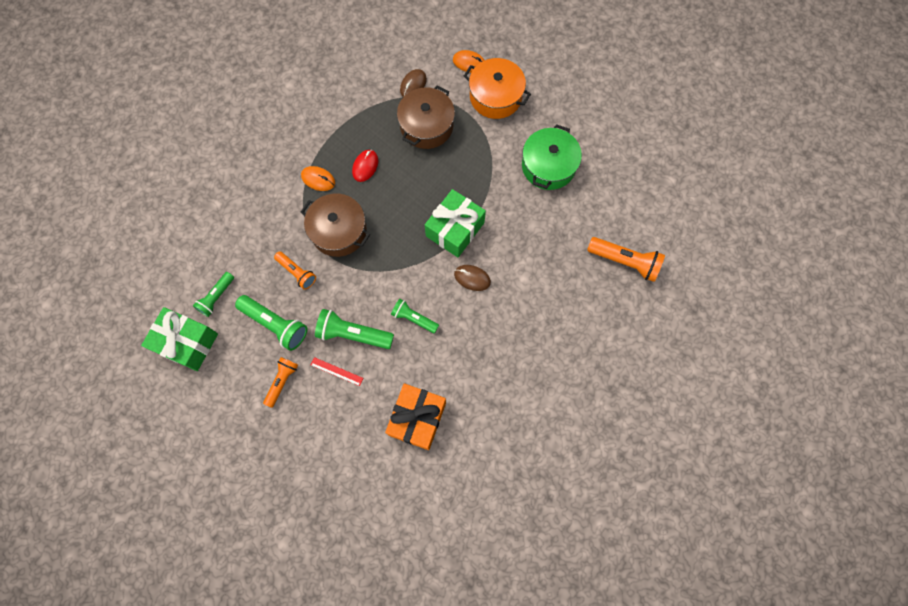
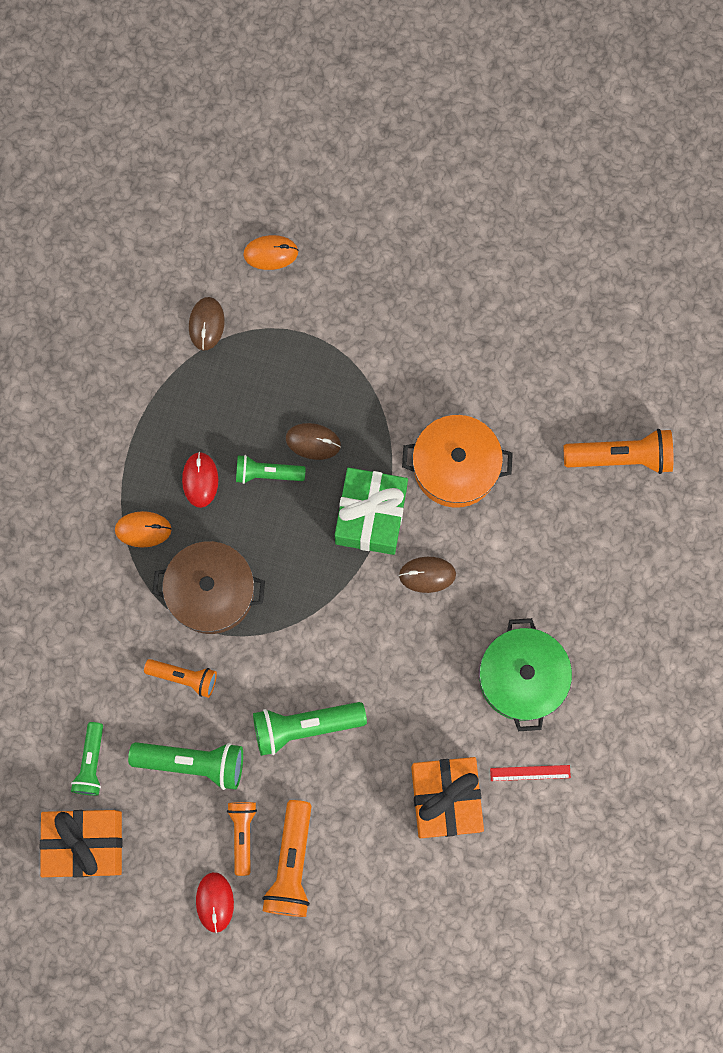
camera: 25 degrees left, 5 degrees up
green gift [141,307,218,371] -> orange gift [40,810,123,877]
red ruler [311,357,363,386] -> red ruler moved to [490,765,571,781]
green flashlight [391,299,439,333] -> green flashlight moved to [236,455,306,484]
brown pot [397,86,455,149] -> none
orange pot [464,58,531,119] -> orange pot moved to [402,415,513,508]
green pot [522,124,582,190] -> green pot moved to [479,618,572,731]
none -> red mouse [196,872,234,933]
none -> orange flashlight [262,800,312,917]
none -> brown mouse [286,423,341,460]

